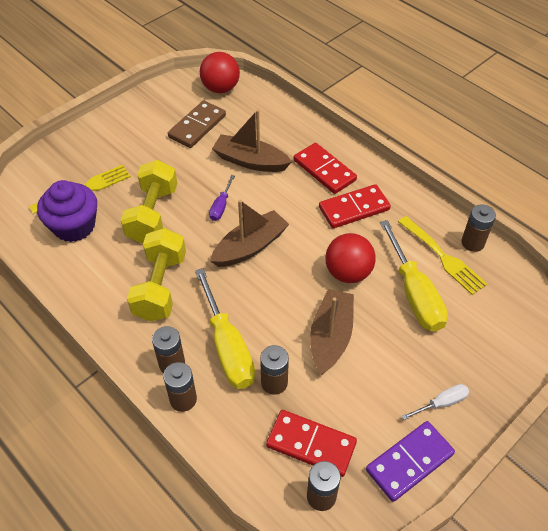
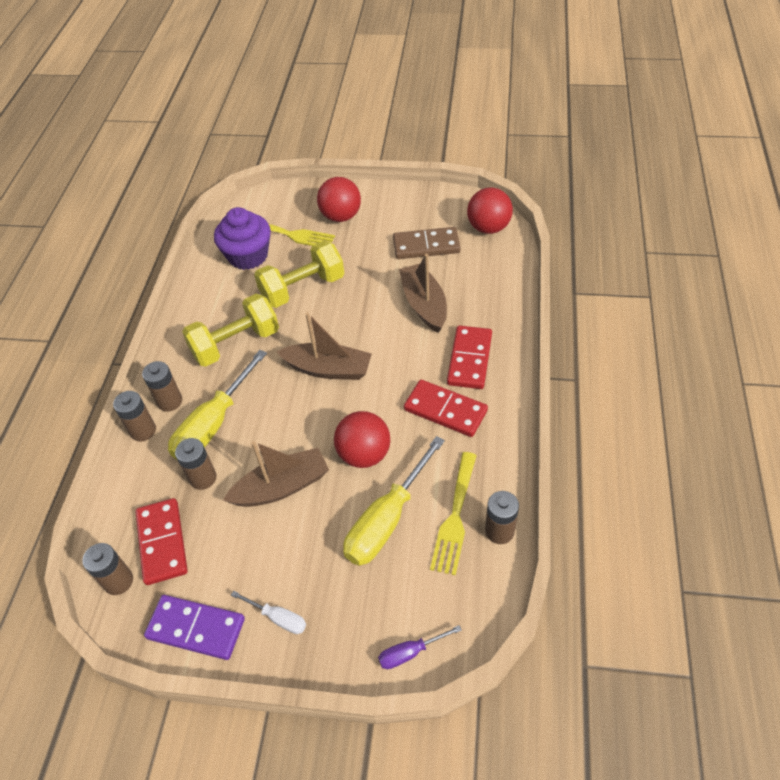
camera: 55 degrees right, 0 degrees up
purple screwdriver [209,175,235,221] -> purple screwdriver moved to [378,625,462,669]
none -> red ball [317,177,361,222]

